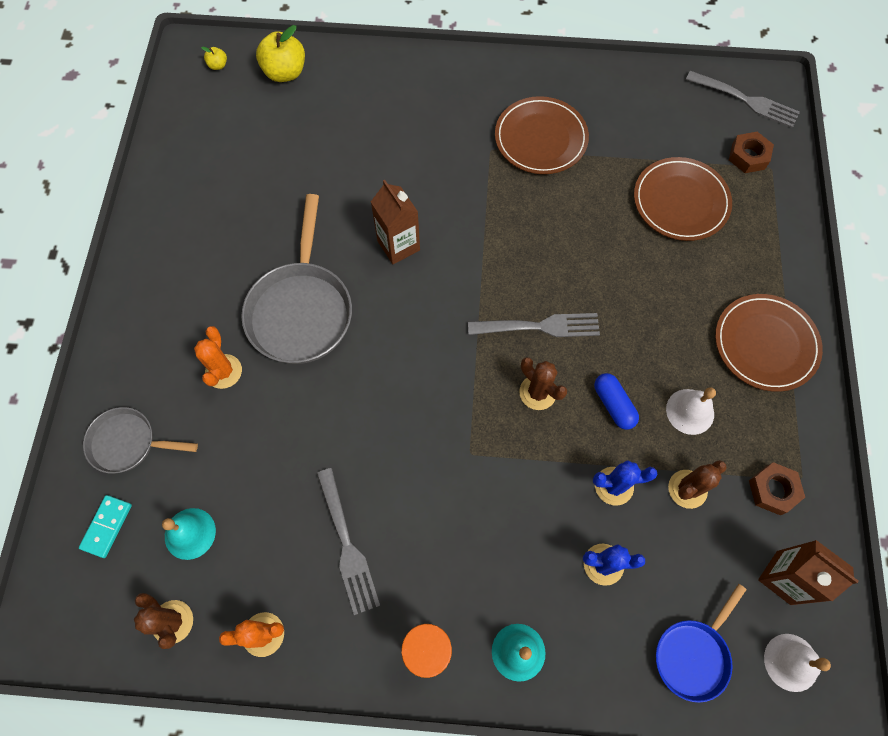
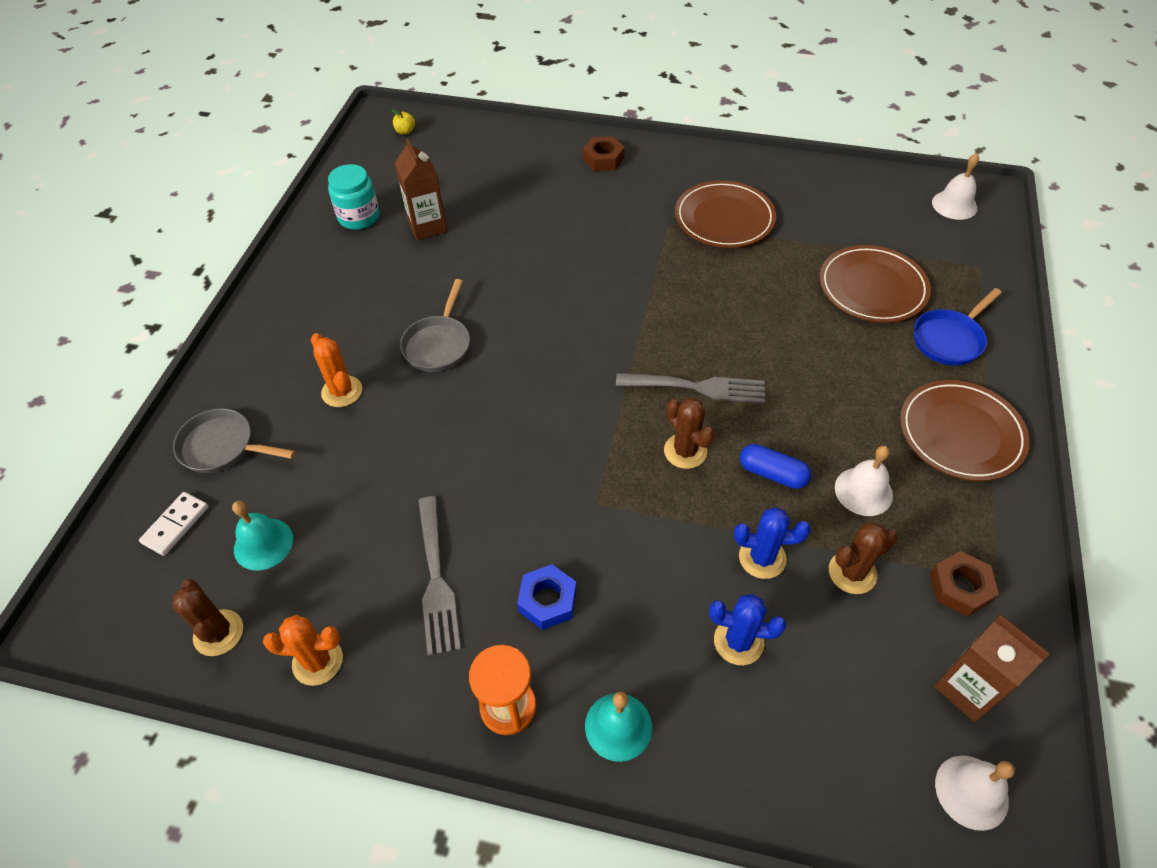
camera: 10 degrees right, 15 degrees down
turquoise domino [79,495,132,558] -> white domino [139,492,209,556]
orange cactus [194,326,242,389] -> orange cactus turned 45 degrees counterclockwise [311,333,362,407]
grey pan [241,194,352,364] -> grey pan [400,279,470,372], size x0.59
yellow apple [256,25,305,82] -> none
brown carton [371,180,420,264] -> brown carton moved to [395,138,447,240]
blue capsule [594,373,639,430] -> blue capsule turned 45 degrees counterclockwise [740,444,811,489]
blue pan [656,584,747,703] -> blue pan moved to [914,288,1002,366]
grey fork [686,71,800,128] -> white bell [932,153,979,220]
brown nut [729,132,774,173] -> brown nut moved to [583,136,625,171]
none -> turquoise jar [328,164,380,230]
none -> blue nut [517,564,577,630]

